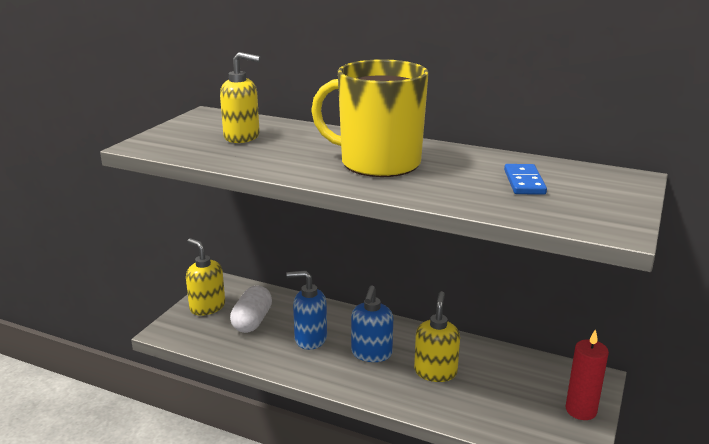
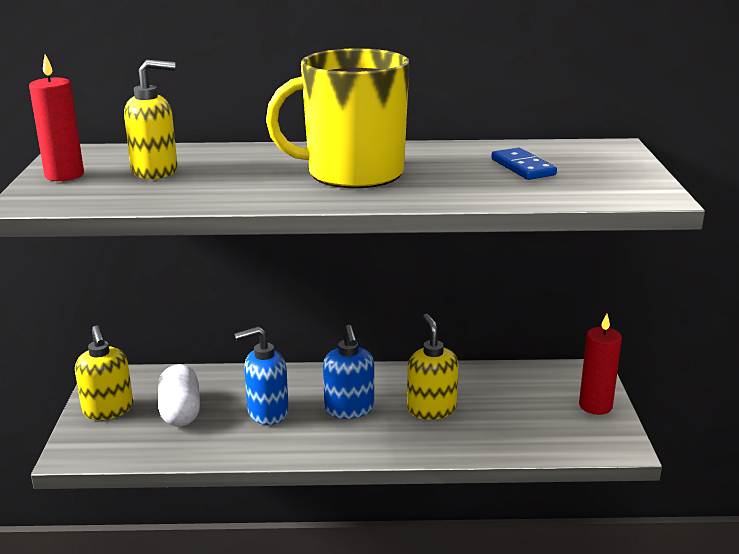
camera: 25 degrees left, 0 degrees up
yellow soap dispenser [186,238,225,316] -> yellow soap dispenser turned 135 degrees counterclockwise [75,325,133,420]
none -> red candle [29,54,84,181]

